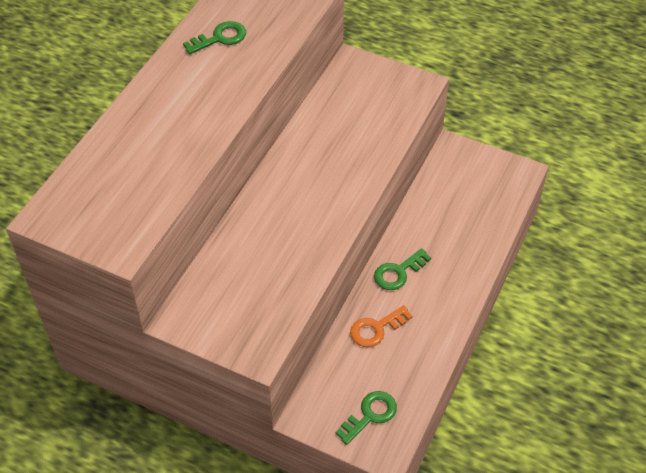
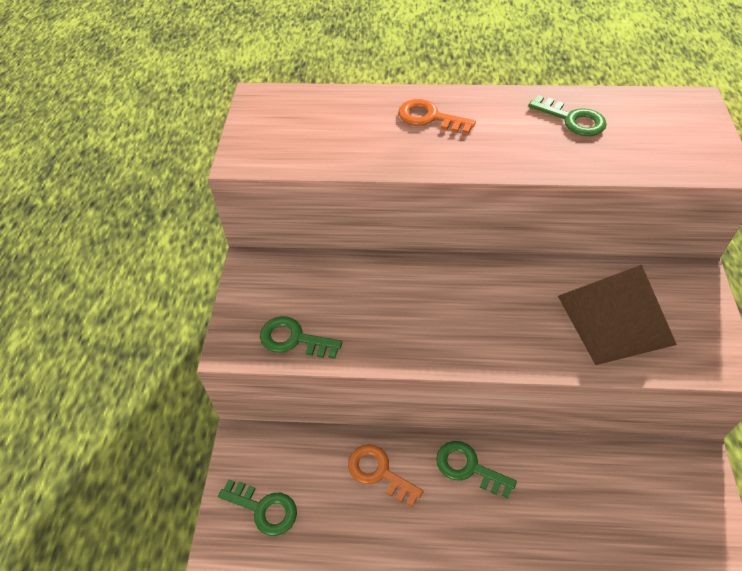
camera: 70 degrees right, 0 degrees up
none -> green key [260,316,342,359]
none -> orange key [398,99,476,134]
none -> brown pyramid [558,265,677,365]

